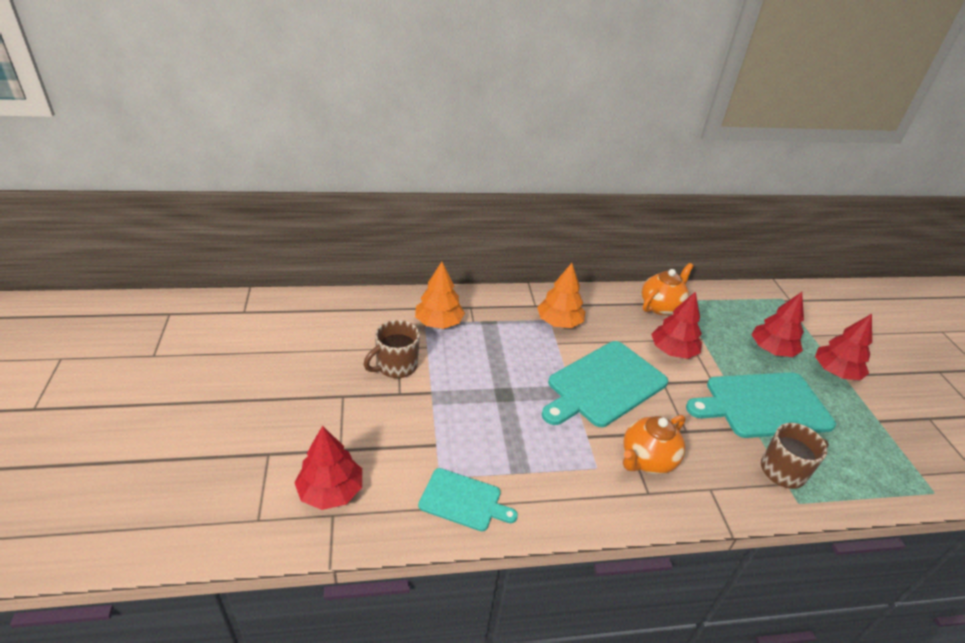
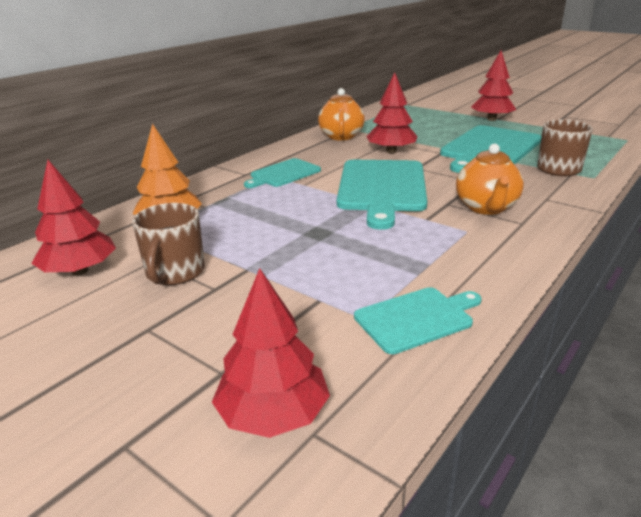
camera: 40 degrees left, 10 degrees down
orange tree [537,263,585,328] -> turquoise cutting board [244,158,321,188]
red tree [752,292,804,357] -> red tree moved to [31,160,116,275]

